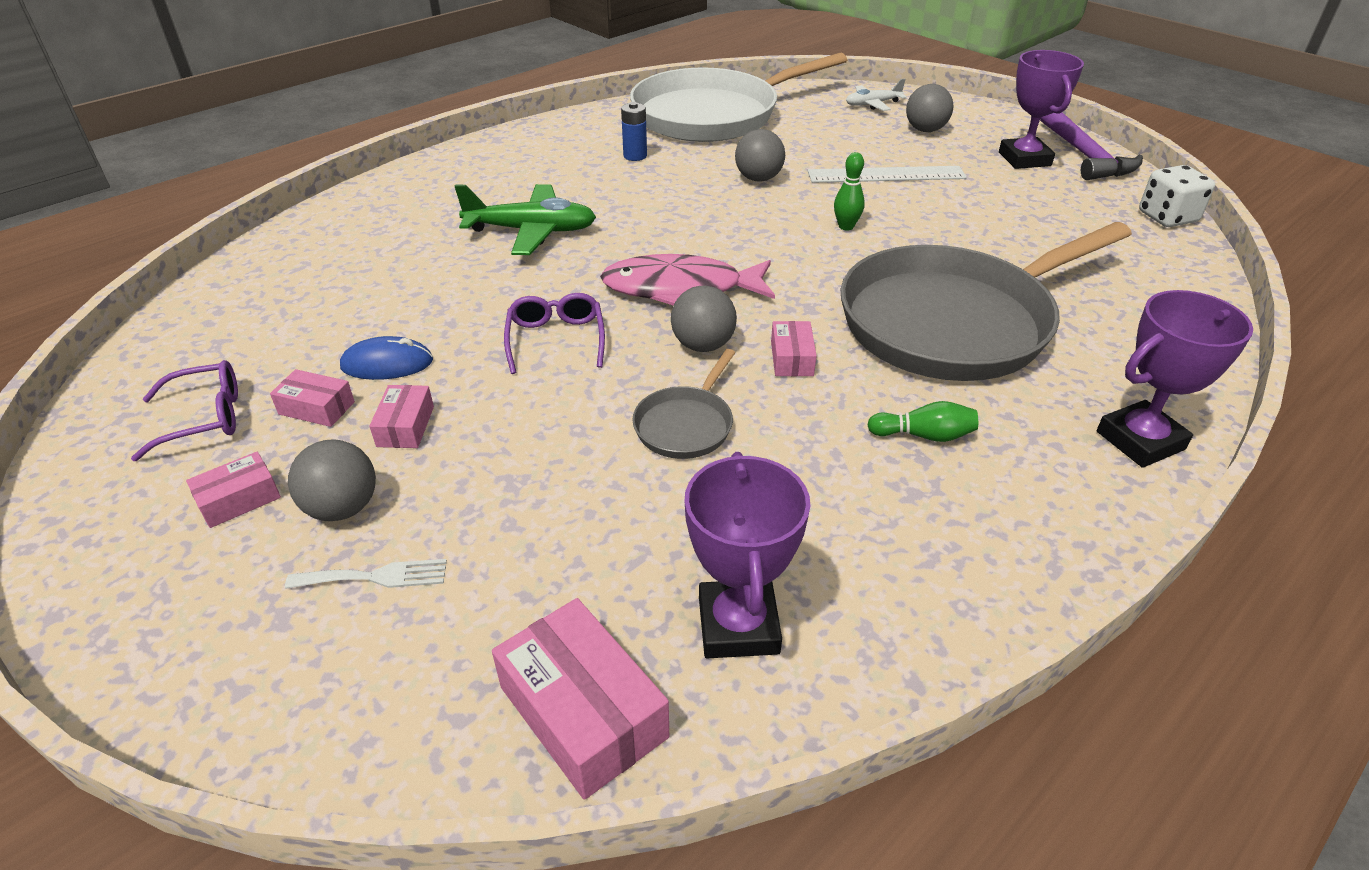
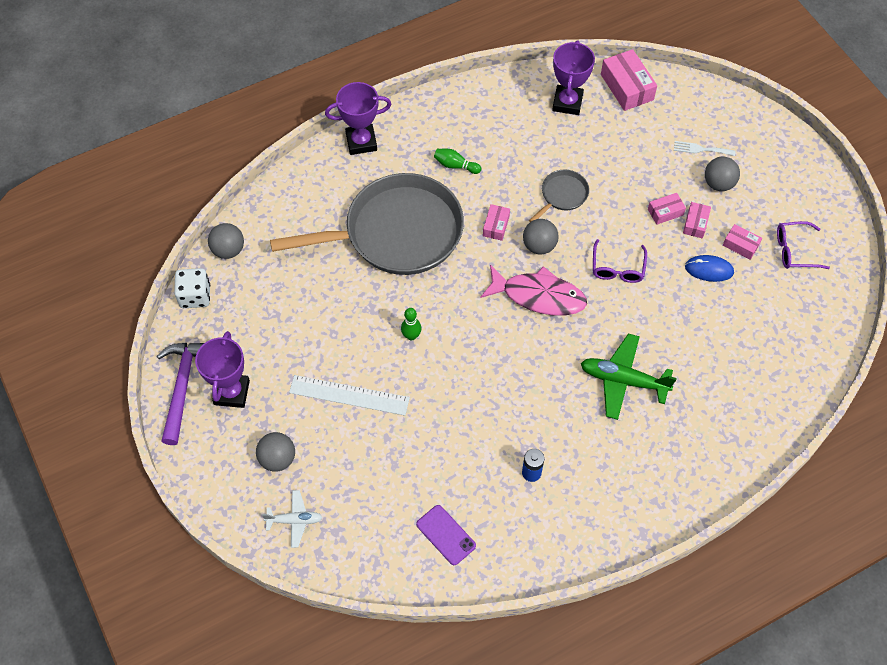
camera: 165 degrees left, 20 degrees up
pink box [186,452,281,528] -> pink box moved to [648,193,686,225]
white pan [630,53,847,142] -> purple phone [416,505,476,565]
grey ball [735,129,785,182] -> grey ball moved to [208,223,244,259]

